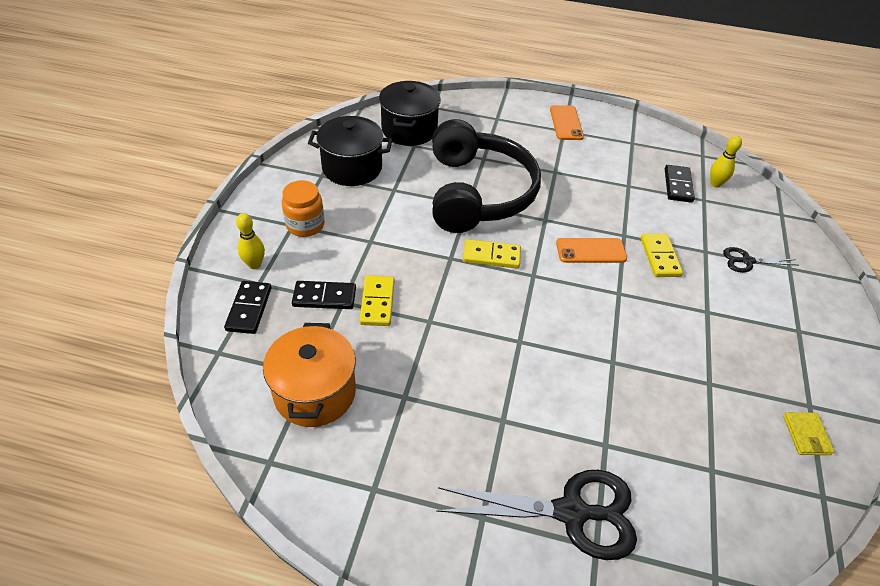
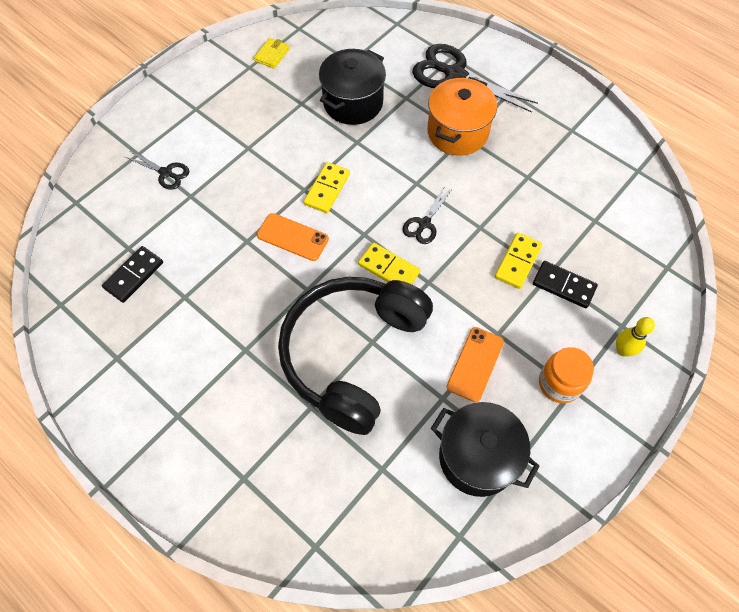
camera: 150 degrees left, 15 degrees up
black domino [224,281,272,334] -> none
orange pot [263,323,356,427] -> orange pot moved to [427,77,497,156]
black pot [379,81,441,146] -> black pot moved to [319,49,386,125]
orange phone [550,105,584,140] -> orange phone moved to [447,327,504,402]
yellow domino [641,234,683,277] -> yellow domino moved to [304,162,350,213]
yellow bowling pin [710,136,742,188] -> none
none -> black scissors [403,186,451,244]

